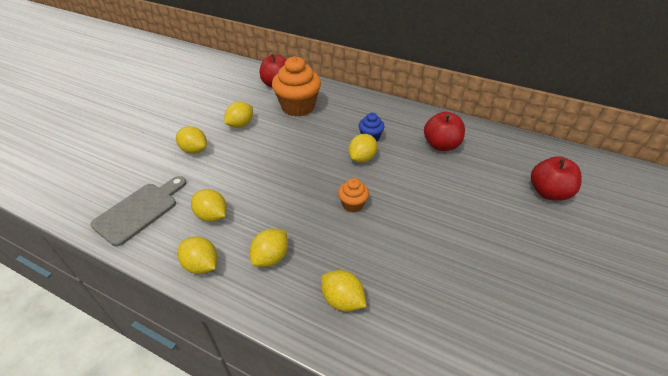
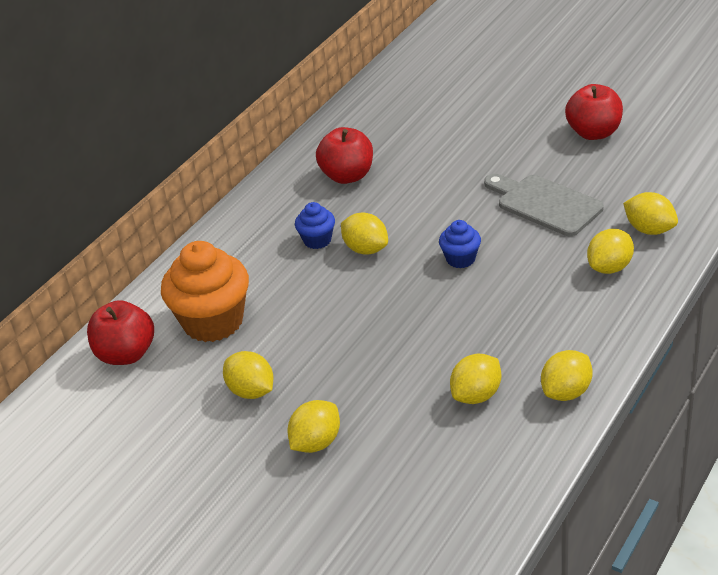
camera: 80 degrees left, 5 degrees down
grey cutting board [90,176,186,247] -> grey cutting board moved to [484,174,604,236]
yellow lemon [250,229,288,267] -> yellow lemon moved to [623,192,678,235]
orange cupcake [338,178,369,212] -> blue cupcake [439,220,481,268]
red apple [531,156,582,201] -> red apple moved to [565,84,623,140]

